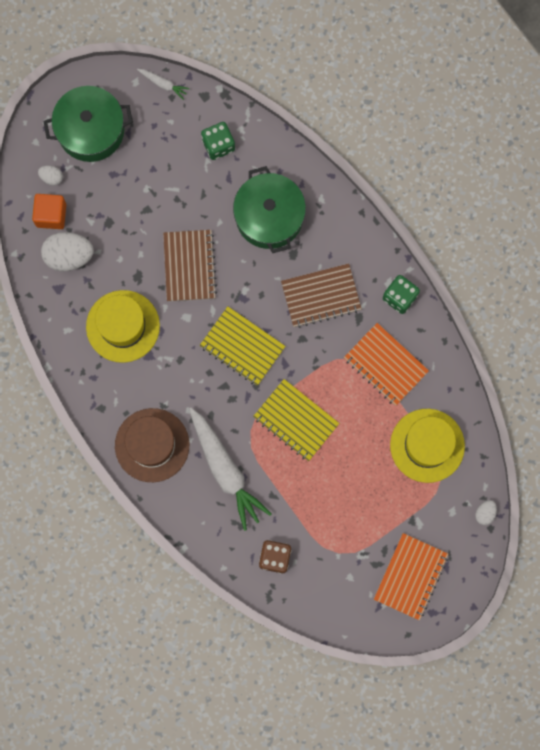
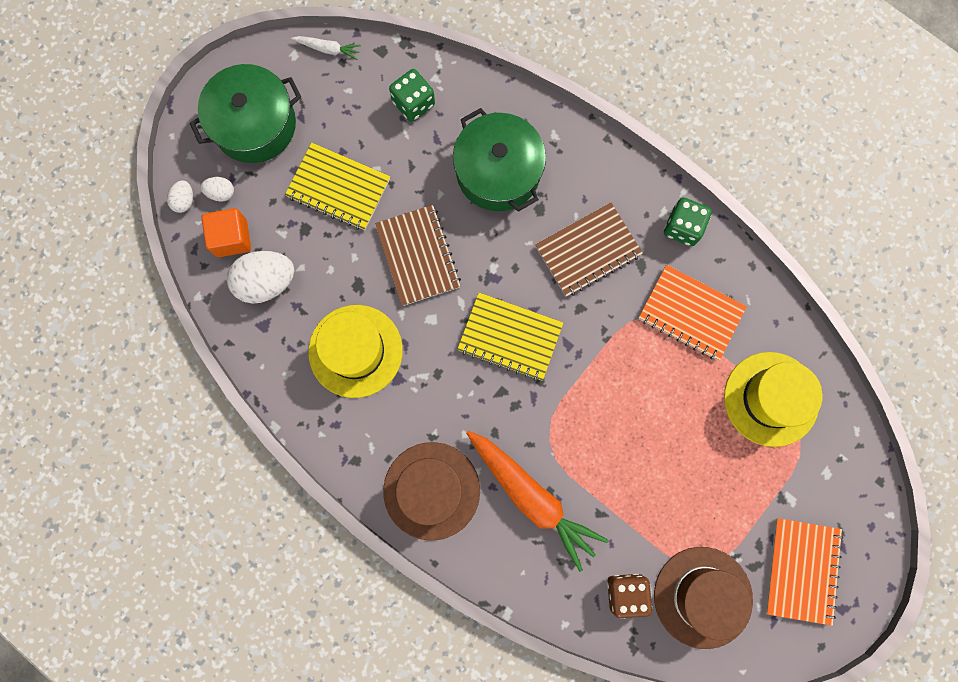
camera: 15 degrees left, 0 degrees up
white carrot [189,408,272,531] -> orange carrot [466,431,608,572]
yellow notebook [253,379,339,461] -> yellow notebook moved to [285,142,390,230]
white egg [475,500,497,525] -> white egg moved to [167,180,193,213]
none -> brown hat [654,547,753,649]

